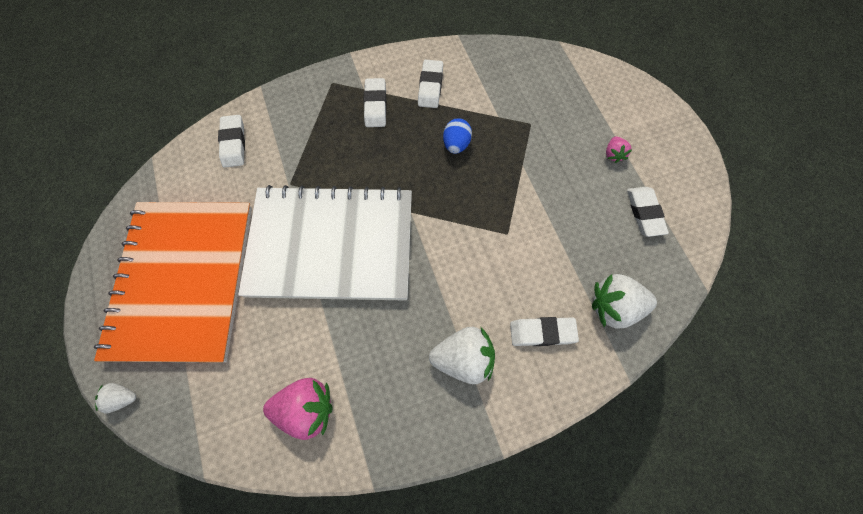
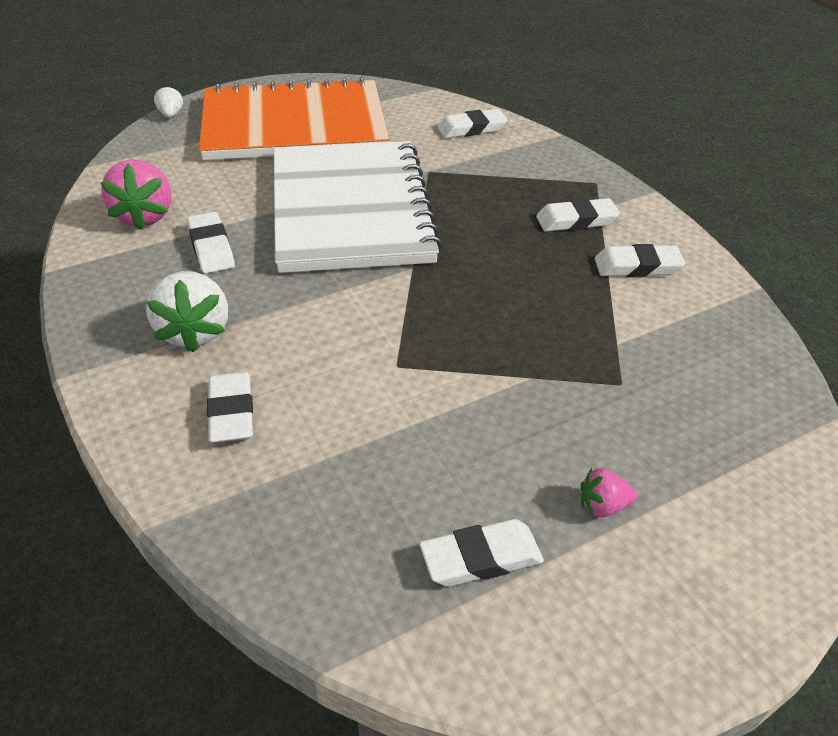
camera: 80 degrees right, 25 degrees down
blue egg [443,118,472,154] -> none
white strawberry [592,274,657,329] -> none
none -> white eraser [187,212,235,273]

